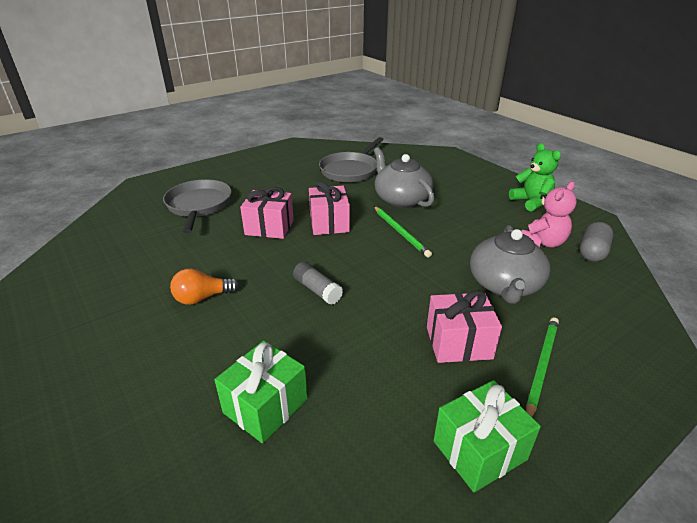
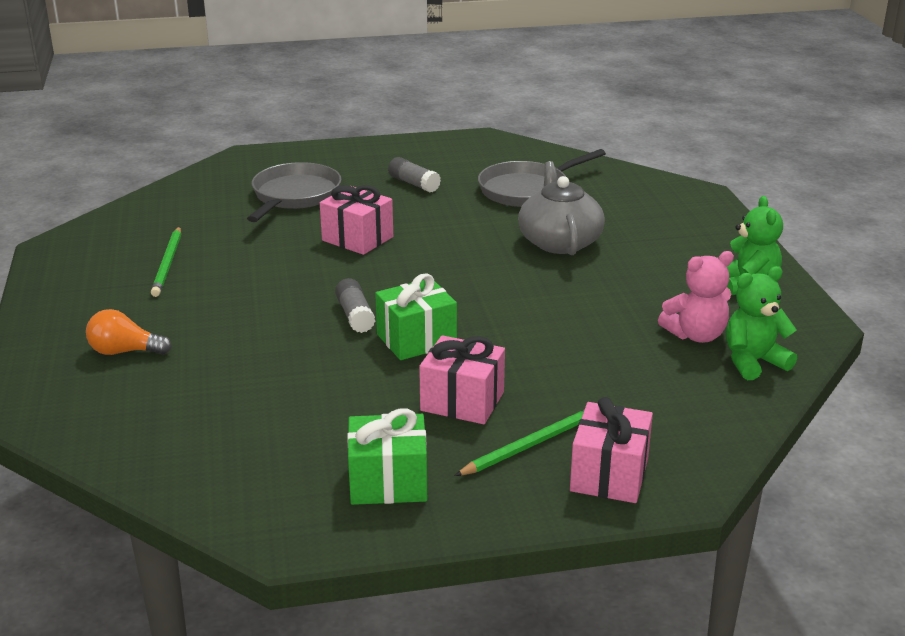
camera: 25 degrees right, 5 degrees down
orange light bulb [170,269,240,305] -> orange light bulb moved to [86,309,172,355]
green gift [214,341,308,443] -> green gift moved to [375,273,457,360]
pink gift [309,181,350,235] -> pink gift moved to [570,397,653,503]
green pencil [374,206,432,257] -> green pencil moved to [151,226,181,297]
grey teapot [470,225,550,304] -> none
grey capsule [580,222,613,262] -> green teddy bear [726,266,797,380]
none -> grey glue stick [388,157,441,193]

